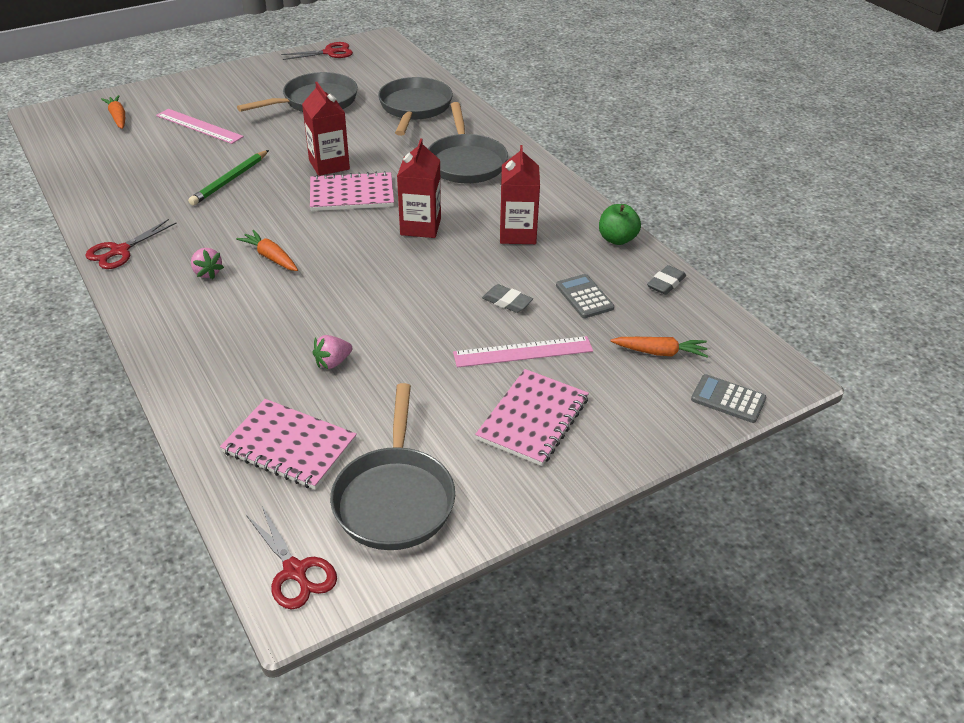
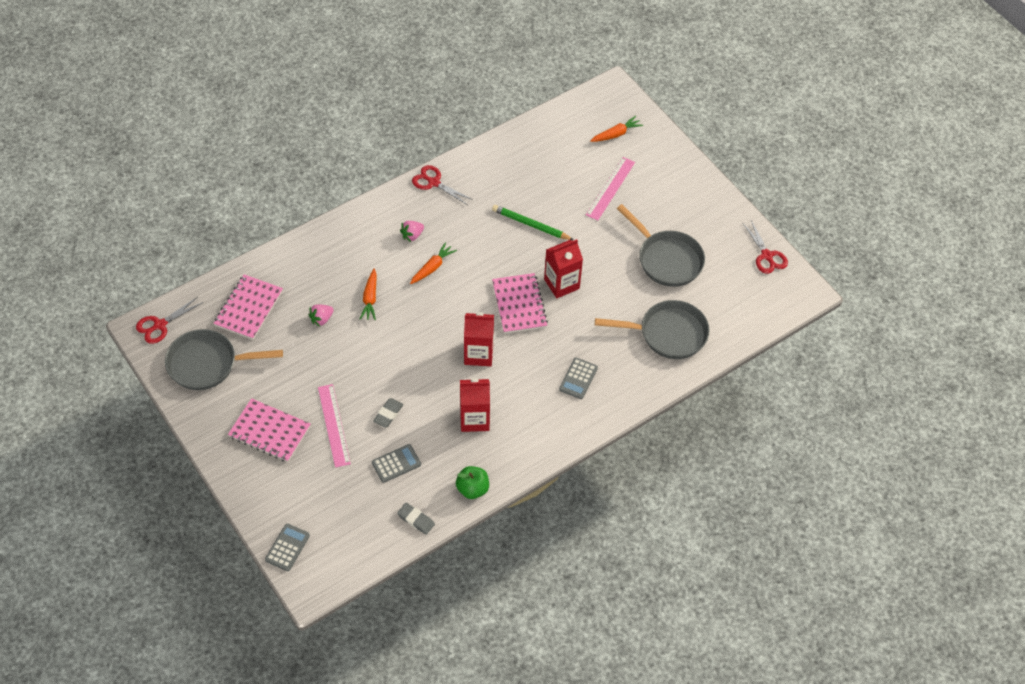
camera: 85 degrees right, 15 degrees up
pink strawberry [312,335,352,369] -> pink strawberry turned 90 degrees counterclockwise [308,305,334,327]
grey pan [428,102,508,183] -> grey calculator [559,358,598,399]
orange carrot [611,337,708,358] -> orange carrot moved to [360,269,377,320]

